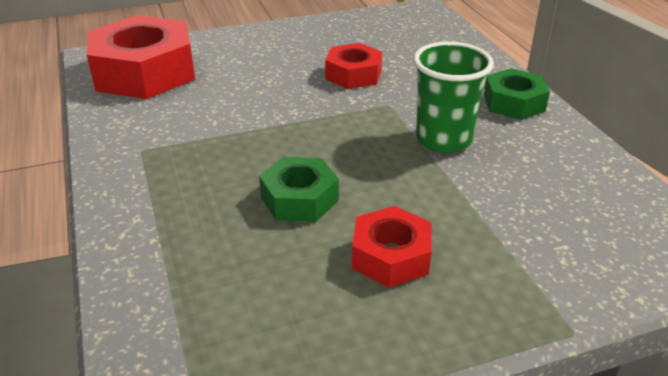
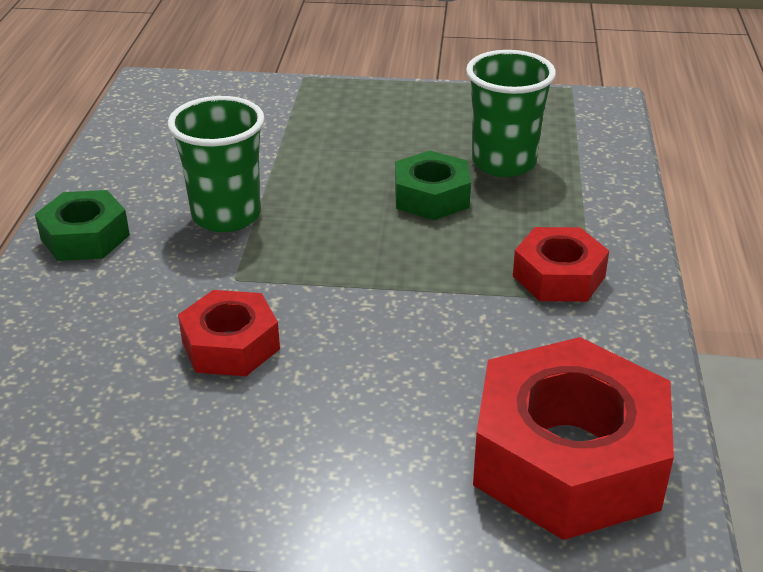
camera: 155 degrees left, 0 degrees up
red nut [352,206,432,288] -> red nut moved to [513,227,609,302]
none -> green cup [466,50,556,177]

